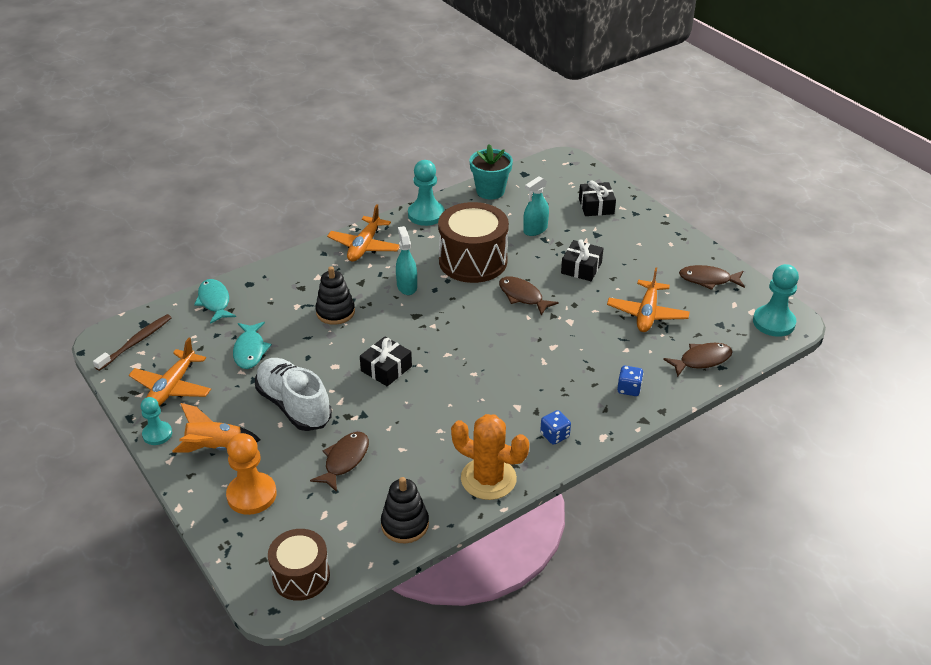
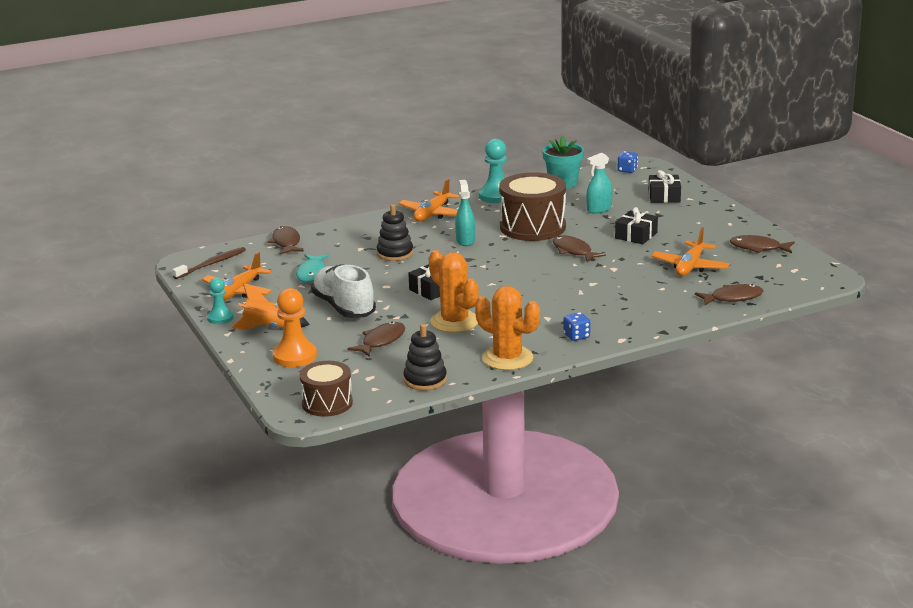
camera: 10 degrees right, 15 degrees down
turquoise fish [194,279,236,324] -> brown fish [268,226,304,254]
blue dice [617,366,644,396] -> blue dice moved to [618,151,638,173]
turquoise pawn [753,264,799,337] -> none
none -> orange cactus [429,250,479,333]

